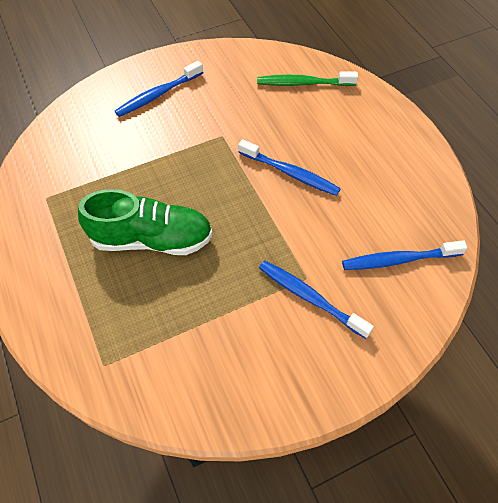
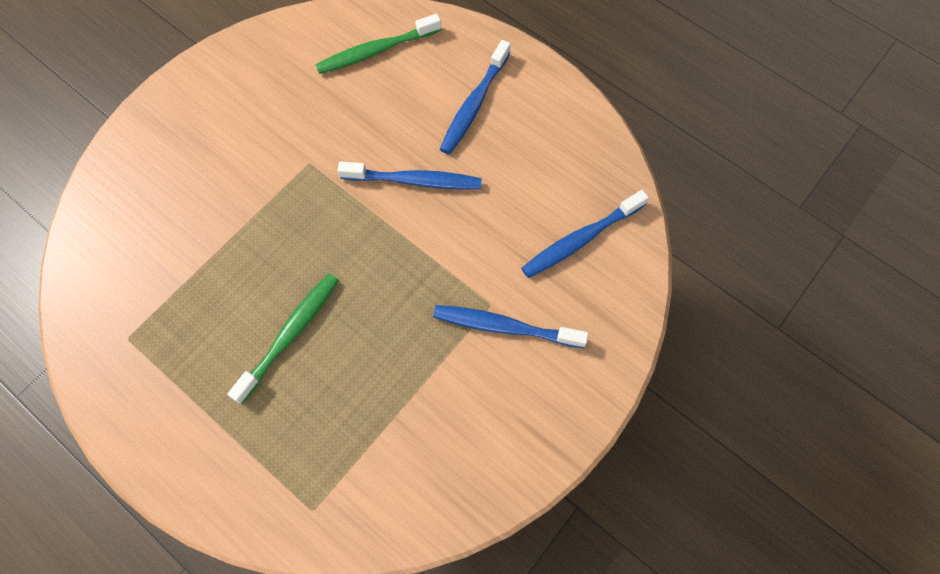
camera: 25 degrees left, 10 degrees up
green shoe [78,189,213,255] -> green toothbrush [227,274,339,404]
blue toothbrush [115,61,203,117] -> blue toothbrush moved to [440,40,511,154]

